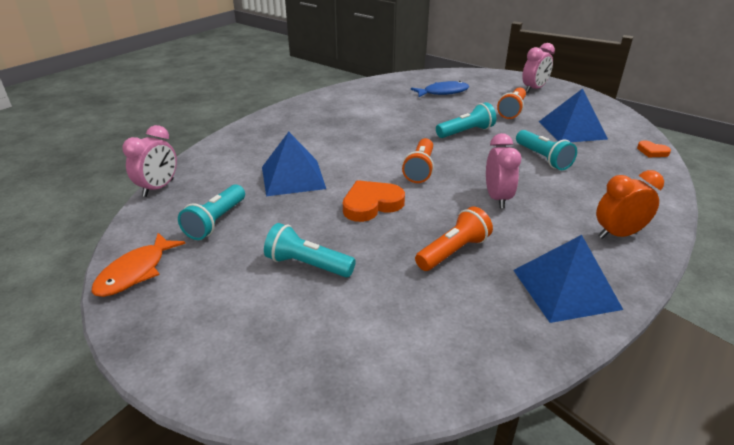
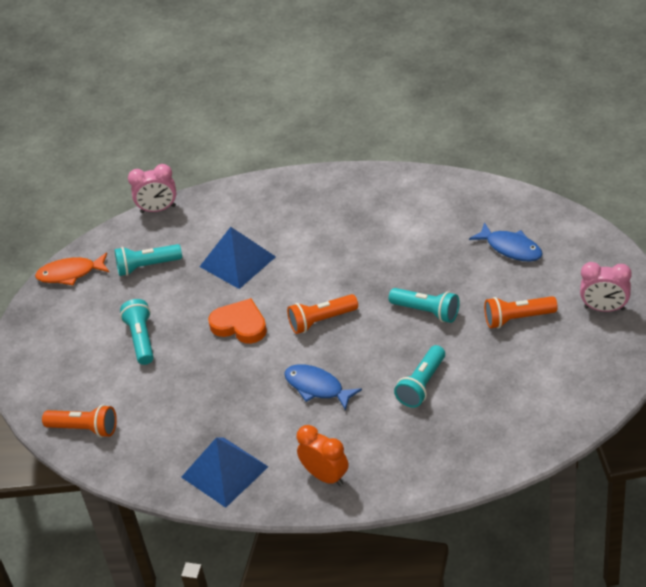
camera: 60 degrees right, 10 degrees up
orange flashlight [415,206,493,271] -> orange flashlight moved to [42,405,117,438]
pink clock [486,133,521,208] -> blue fish [284,364,362,411]
blue pyramid [539,88,608,142] -> none
orange heart [637,141,671,157] -> none

